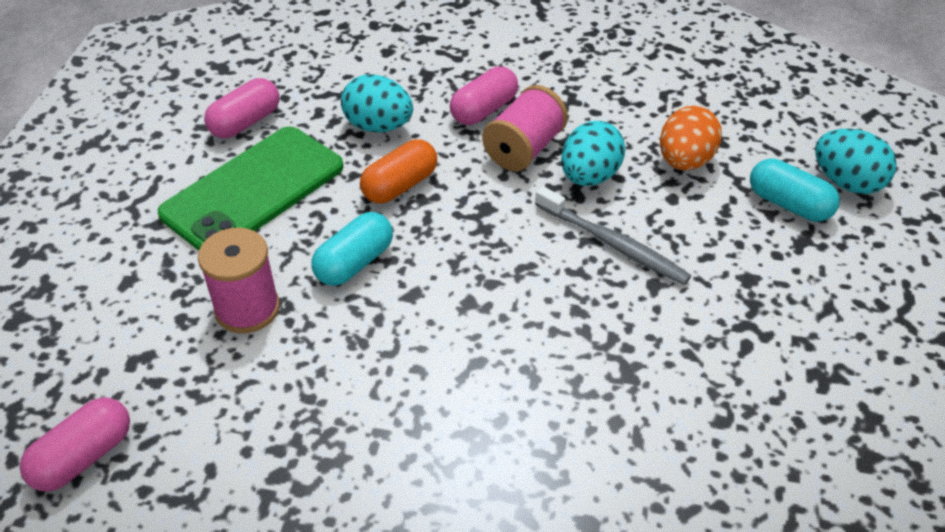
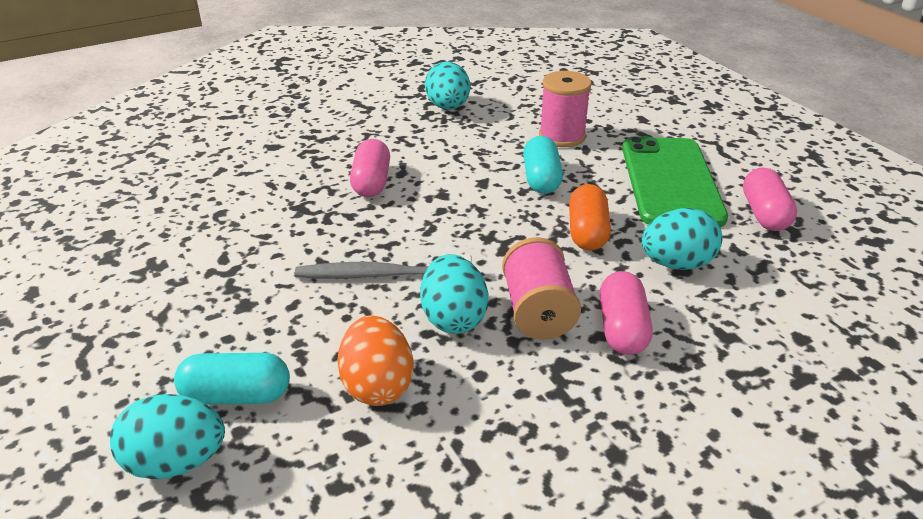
camera: 140 degrees right, 10 degrees down
pink capsule [20,397,130,491] -> pink capsule moved to [350,139,390,197]
none -> turquoise egg [425,62,470,110]

